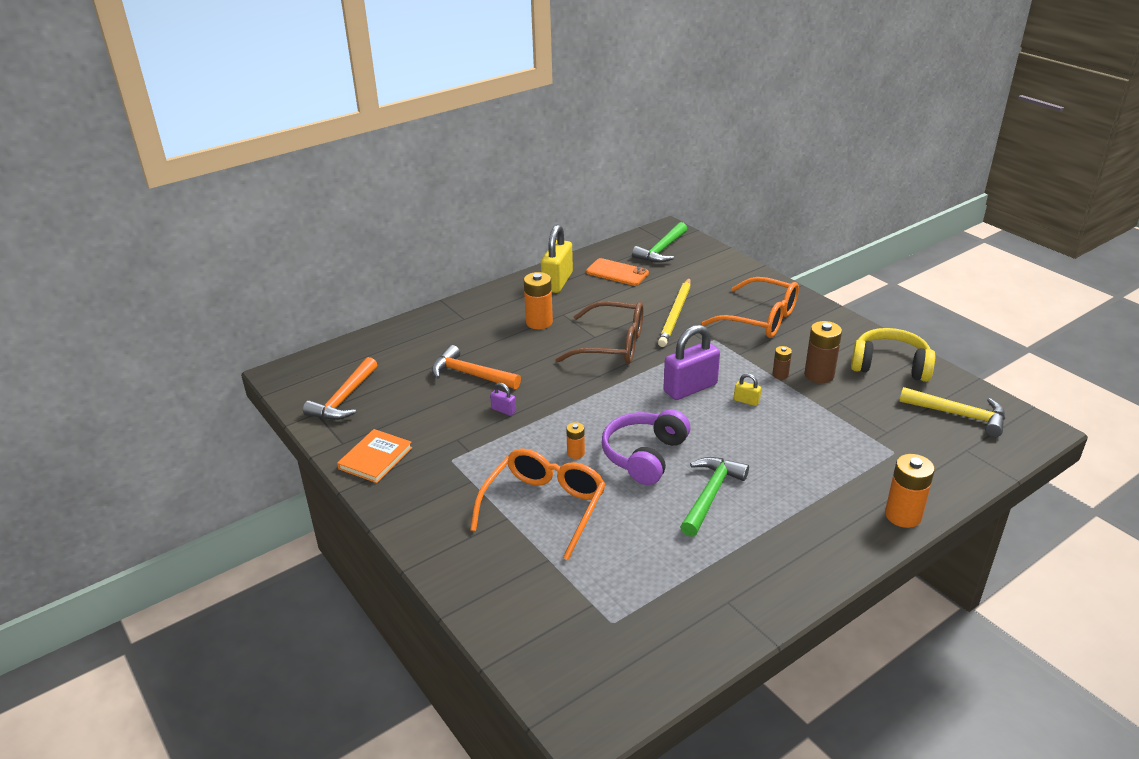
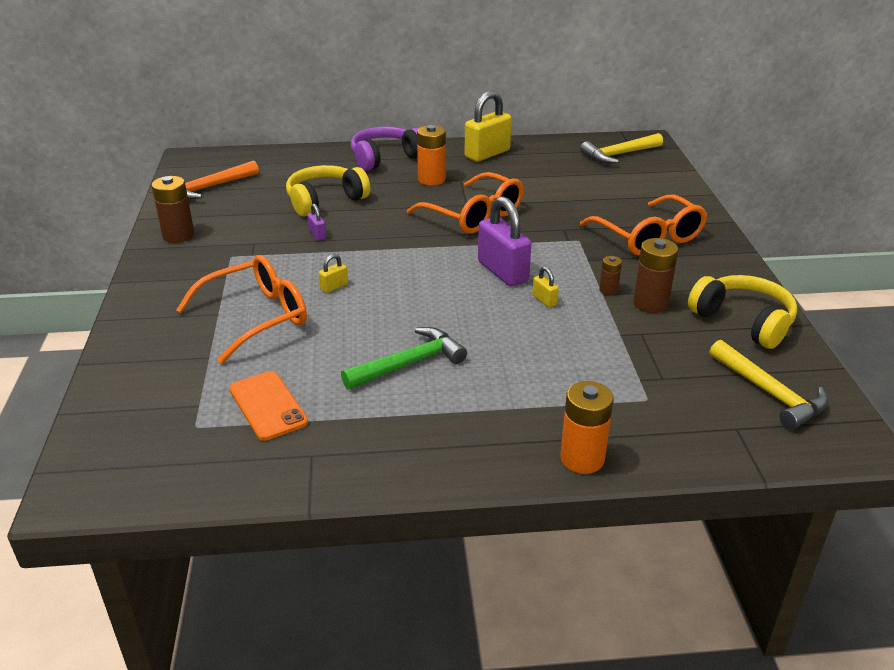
camera: 30 degrees right, 0 degrees up
orange book [337,429,412,483] -> brown battery [152,176,194,243]
orange hammer [432,345,521,389] -> yellow headphones [286,165,370,216]
brown glasses [556,301,643,364] -> orange glasses [407,172,524,234]
orange battery [566,422,585,459] -> yellow padlock [319,254,348,293]
orange phone [586,258,649,286] -> orange phone moved to [229,371,308,441]
purple headphones [602,409,690,485] -> purple headphones moved to [351,126,419,171]
green hammer [632,222,687,263] -> yellow hammer [580,133,663,164]
yellow pencil [658,278,691,347] -> none
purple padlock [663,325,720,400] -> purple padlock turned 60 degrees clockwise [478,196,531,286]

